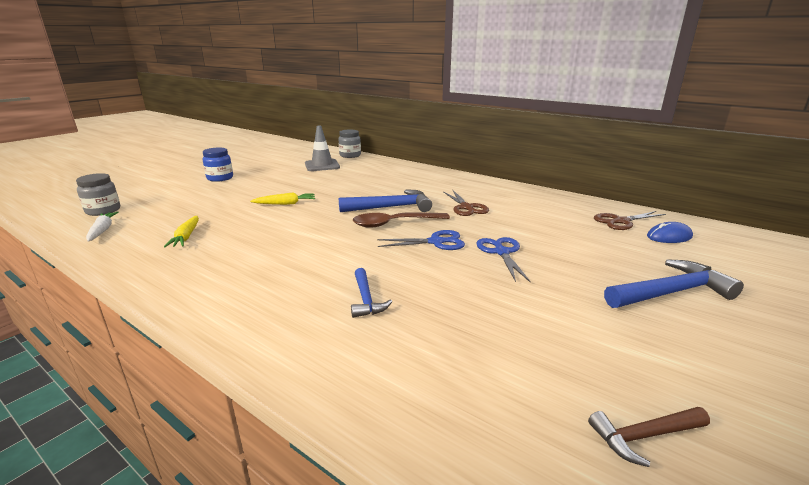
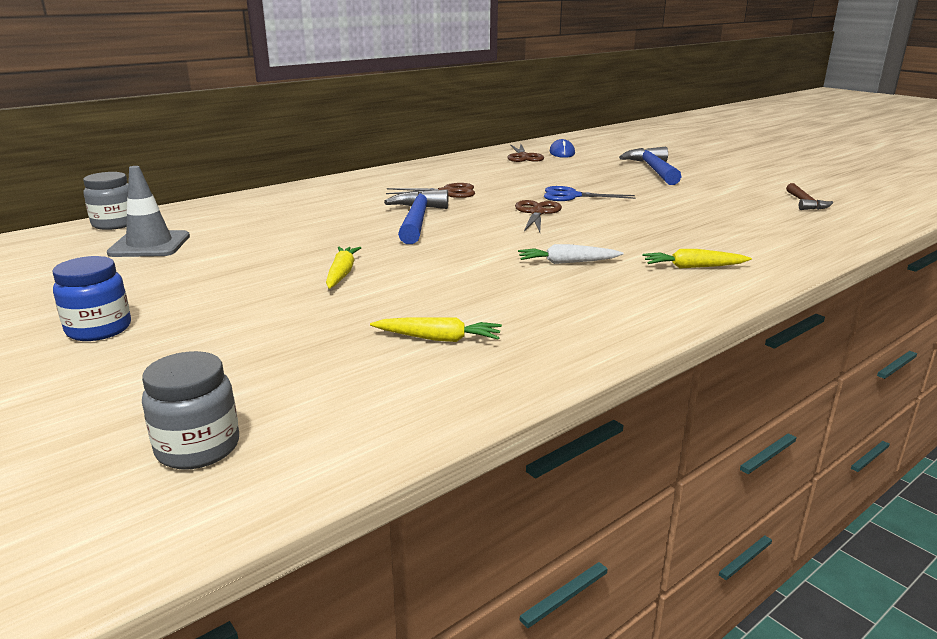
camera: 75 degrees left, 0 degrees up
white carrot [86,212,119,241] -> white carrot moved to [518,244,624,264]
blue hammer [351,268,392,318] -> none
brown spoon [353,212,450,228] -> none
blue scissors [377,230,465,250] -> brown scissors [515,200,562,232]
none -> yellow carrot [642,249,752,268]

